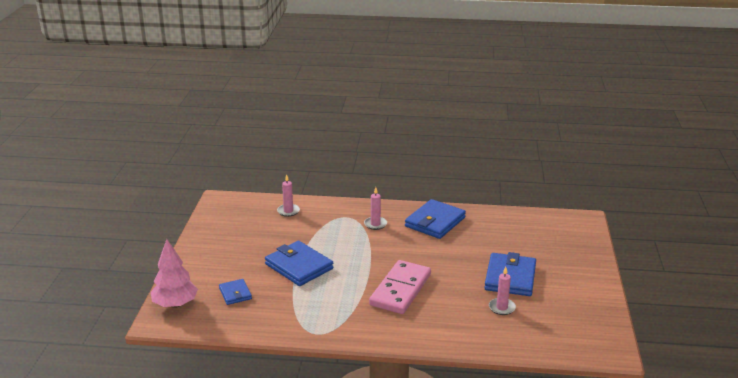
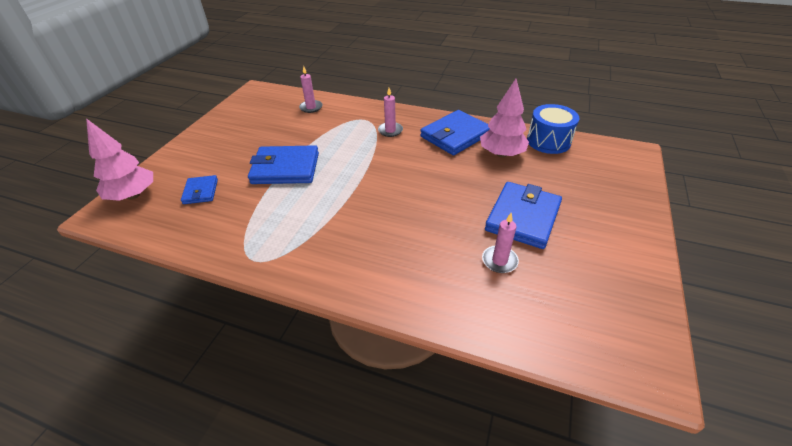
camera: 15 degrees right, 15 degrees up
blue wallet [265,241,333,286] -> blue wallet turned 60 degrees counterclockwise [248,145,319,184]
pink domino [369,260,431,314] -> none
none -> pink tree [480,79,529,157]
none -> blue drum [527,104,579,154]

